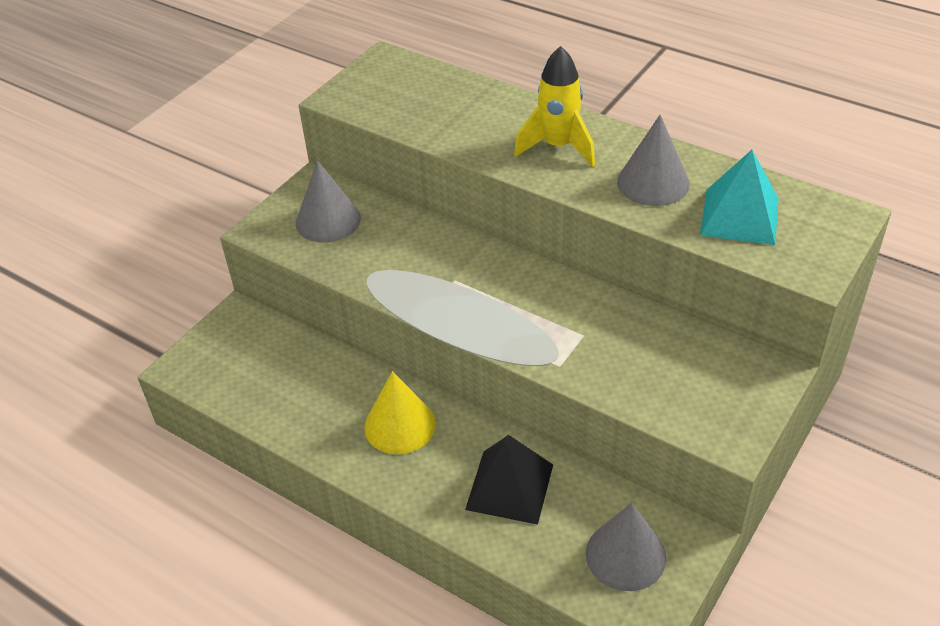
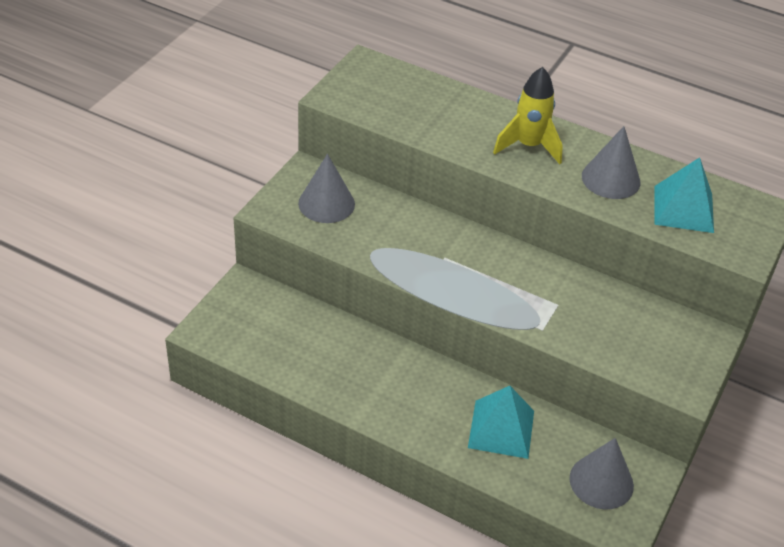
camera: 10 degrees left, 0 degrees up
yellow cone [364,371,436,454] -> none
black pyramid [465,435,553,525] -> turquoise pyramid [468,386,534,459]

